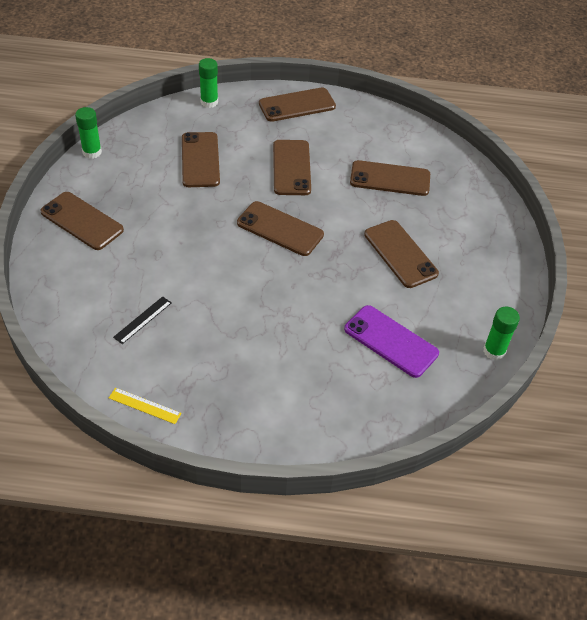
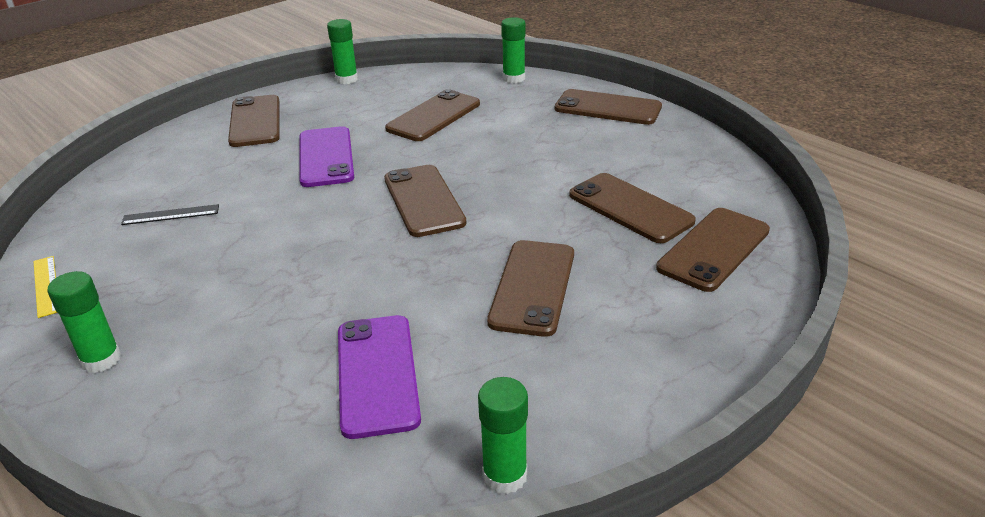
camera: 45 degrees right, 15 degrees down
brown phone [273,140,311,195] -> brown phone moved to [656,208,770,292]
none -> green glue stick [48,271,121,373]
none -> purple phone [299,126,354,187]

